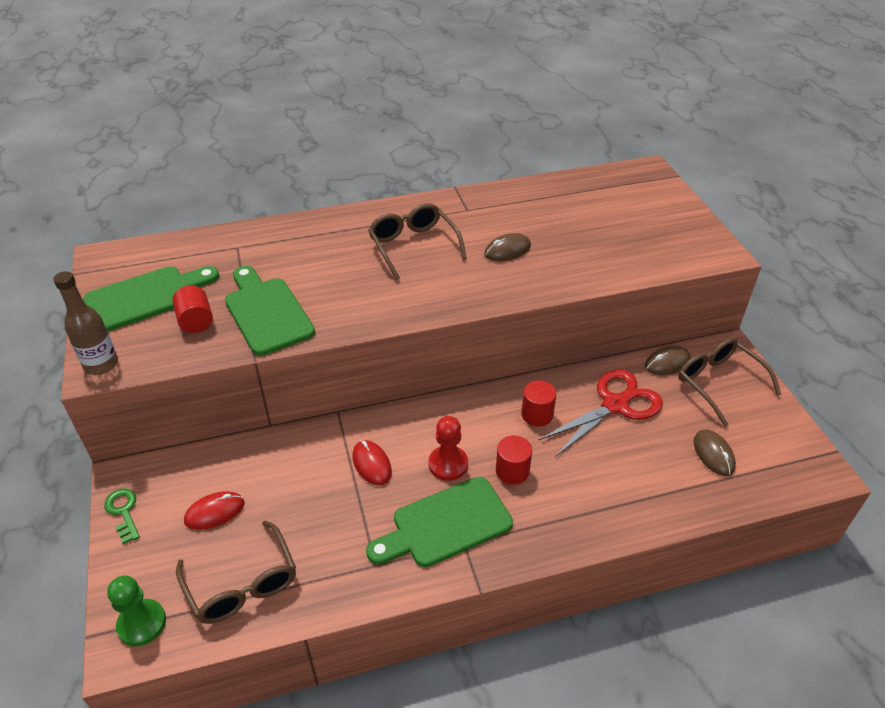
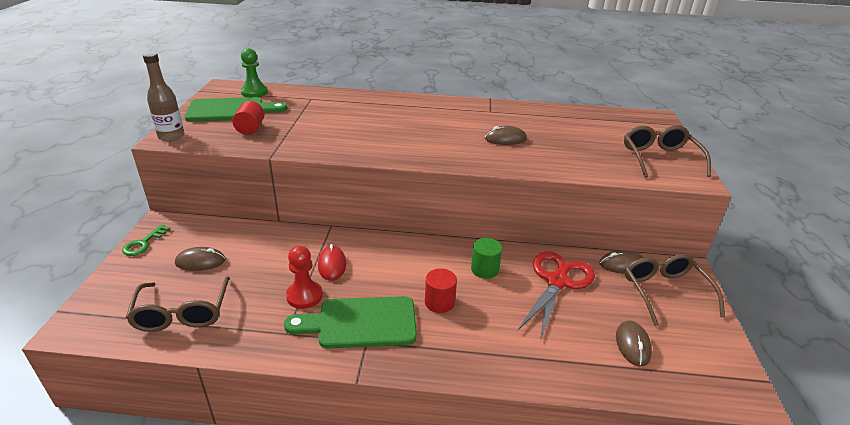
camera: 20 degrees right, 10 degrees down
green key [104,489,140,544] -> green key turned 150 degrees counterclockwise [122,225,170,256]
green pawn [107,576,166,646] -> green pawn moved to [241,48,268,97]
red mouse [184,491,245,530] -> brown mouse [175,247,225,271]
green cutting board [225,266,315,356] -> none
brown glasses [368,203,467,280] -> brown glasses moved to [624,125,711,178]
red pawn [429,416,468,481] -> red pawn moved to [286,246,323,309]
red cylinder [521,380,557,427] -> green cylinder [471,238,502,279]
red scissors [539,370,663,457] -> red scissors turned 45 degrees counterclockwise [518,251,595,341]

